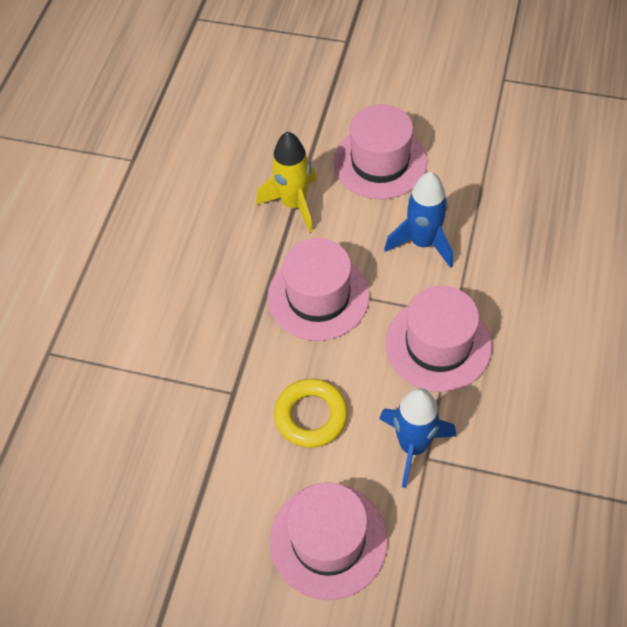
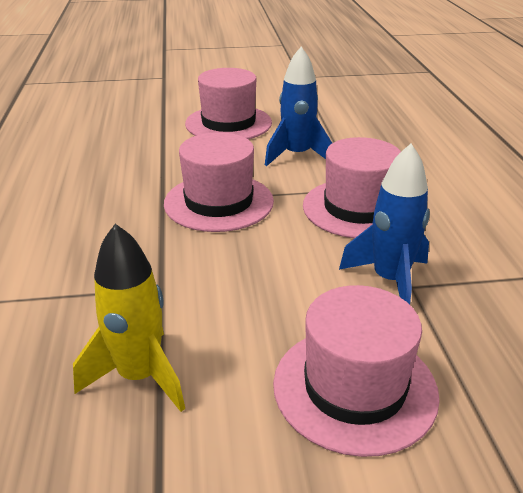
camera: 25 degrees left, 25 degrees down
yellow rocket [256,131,316,232] -> yellow rocket moved to [73,224,185,412]
yellow ring [274,379,348,448] -> none

